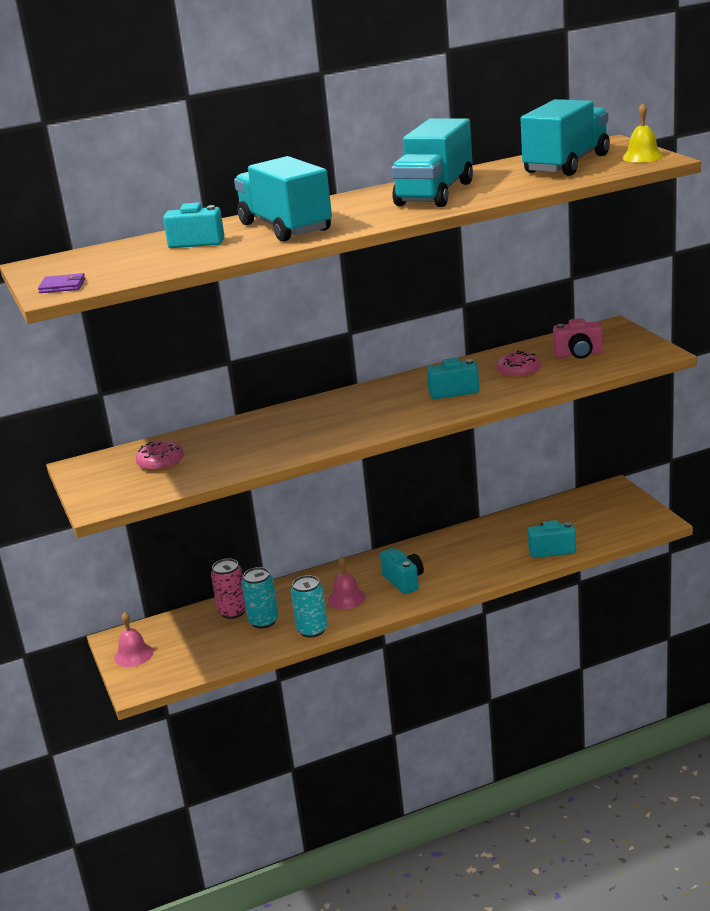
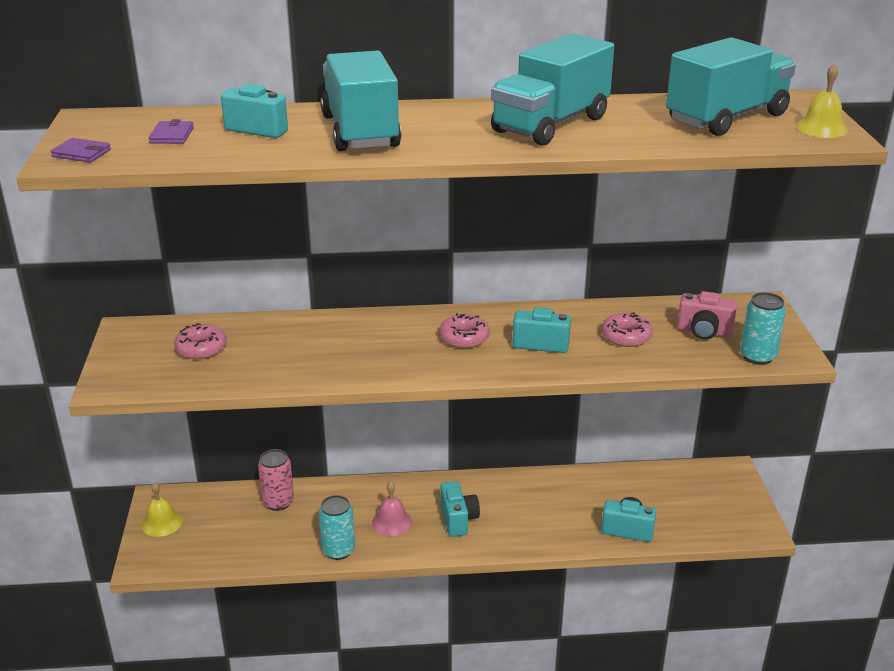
camera: 15 degrees right, 5 degrees up
pink bell [114,612,153,667] -> yellow bell [141,482,182,537]
turquoise can [242,567,279,628] -> turquoise can moved to [740,292,786,365]
none -> purple wallet [149,119,194,144]
none -> pink donut [439,313,490,348]

